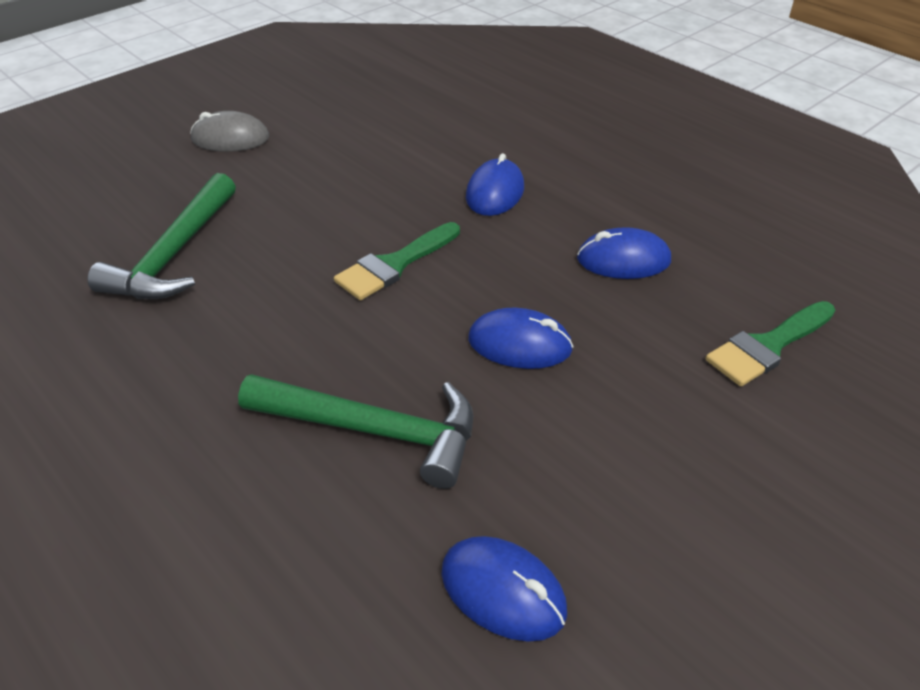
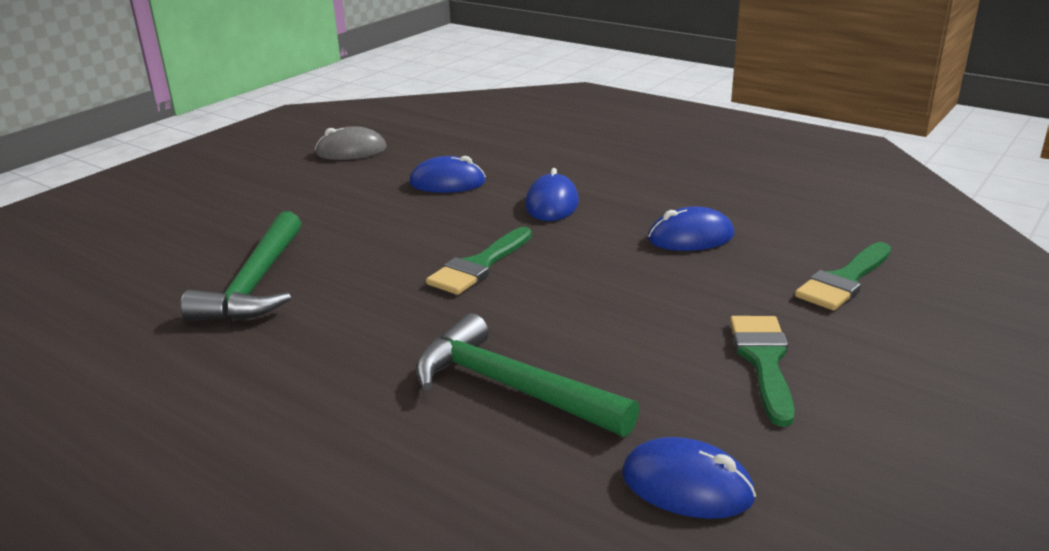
camera: 10 degrees left, 15 degrees down
grey mouse [190,111,269,152] -> grey mouse moved to [315,126,387,160]
green hammer [238,374,473,489] -> green hammer turned 150 degrees counterclockwise [416,313,639,437]
blue mouse [468,308,574,369] -> blue mouse moved to [409,156,486,193]
none -> green brush [730,316,795,427]

